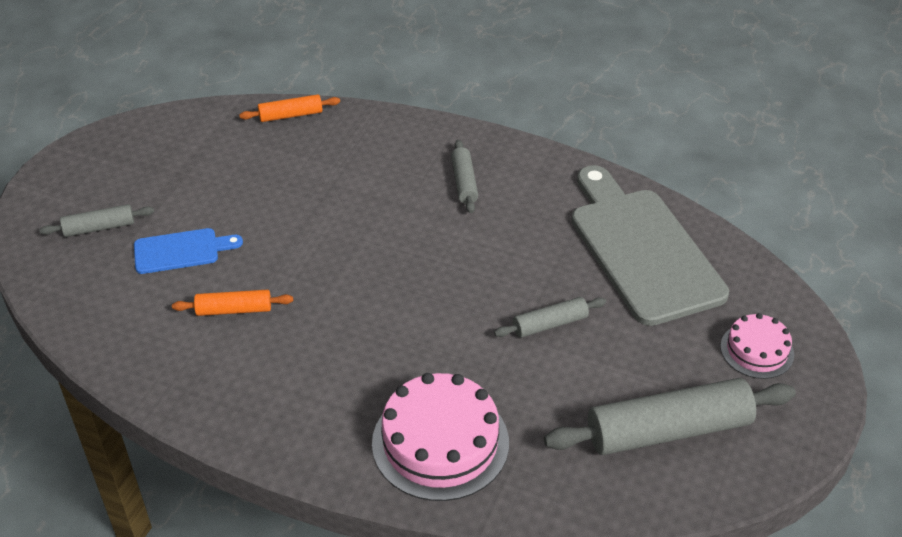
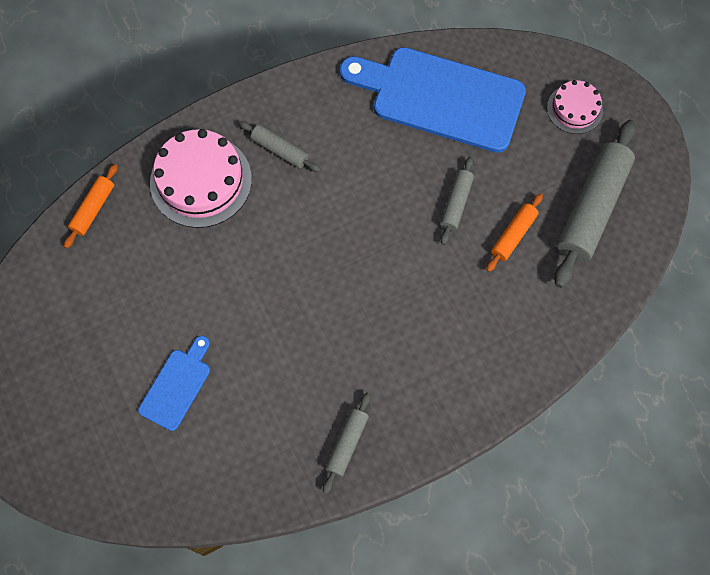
camera: 50 degrees left, 25 degrees up
grey rolling pin [39,204,154,237] -> grey rolling pin moved to [323,393,371,494]
orange rolling pin [172,290,293,316] -> orange rolling pin moved to [486,193,543,272]
pink cake [372,373,509,501] -> pink cake moved to [150,129,252,228]
grey cutting board [571,165,729,326] -> blue cutting board [340,47,526,153]

